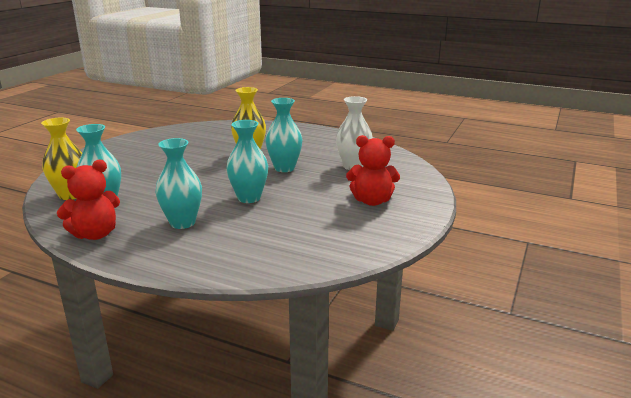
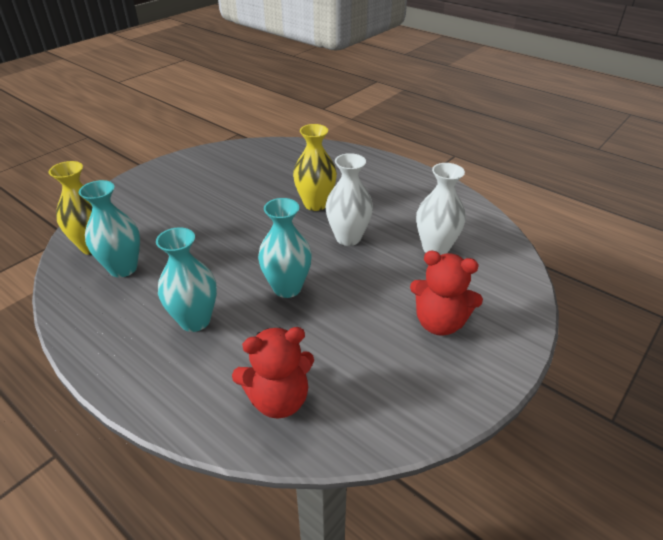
camera: 15 degrees right, 15 degrees up
red teddy bear [57,160,120,240] -> red teddy bear moved to [232,327,314,419]
turquoise vase [265,98,303,172] -> white vase [325,153,373,246]

